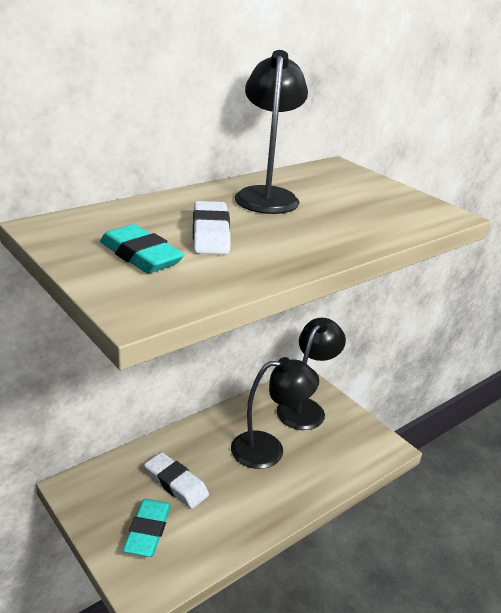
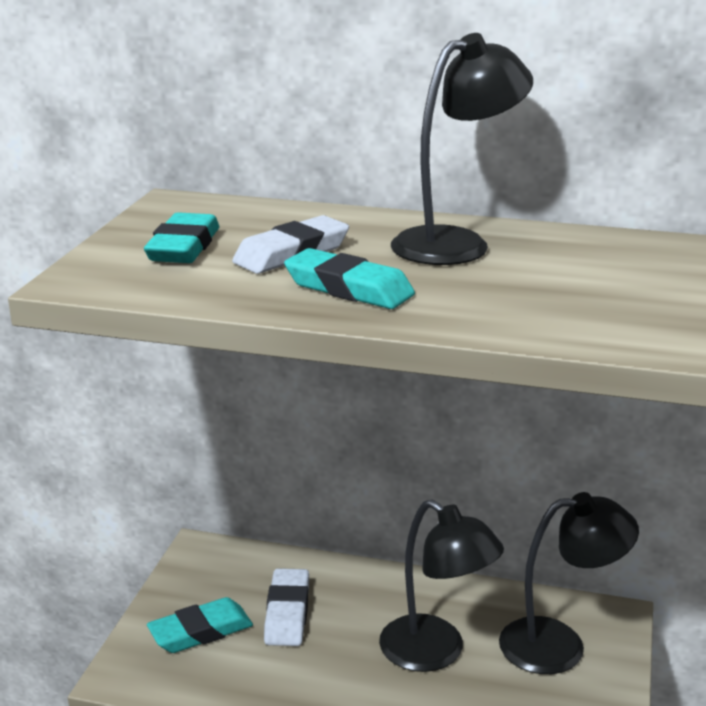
camera: 55 degrees right, 5 degrees down
none -> turquoise eraser [284,248,415,309]

